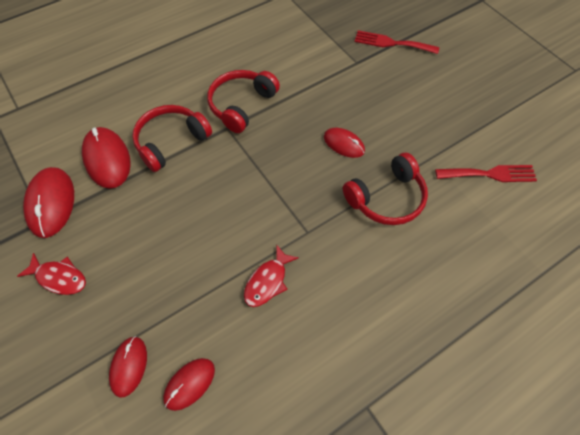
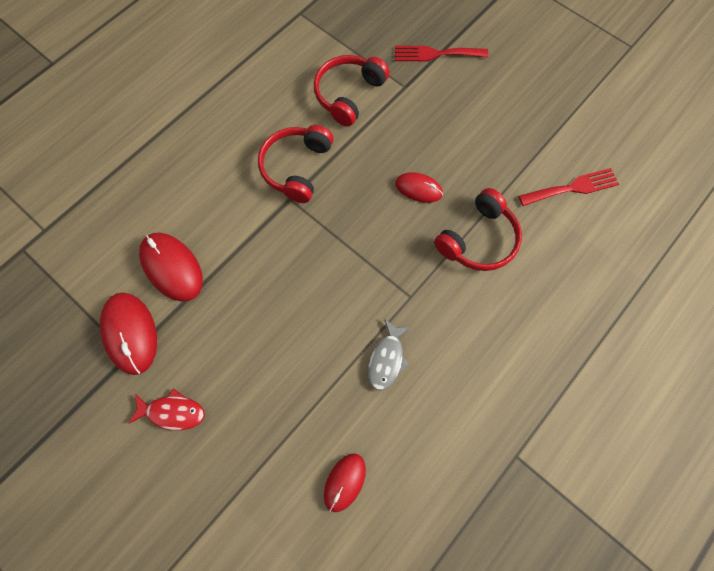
camera: 15 degrees left, 10 degrees up
red mouse [109,336,147,398] -> none
red headphones [132,105,212,172] -> red headphones moved to [314,55,390,127]
red fish [244,245,299,307] -> grey fish [368,319,411,390]

